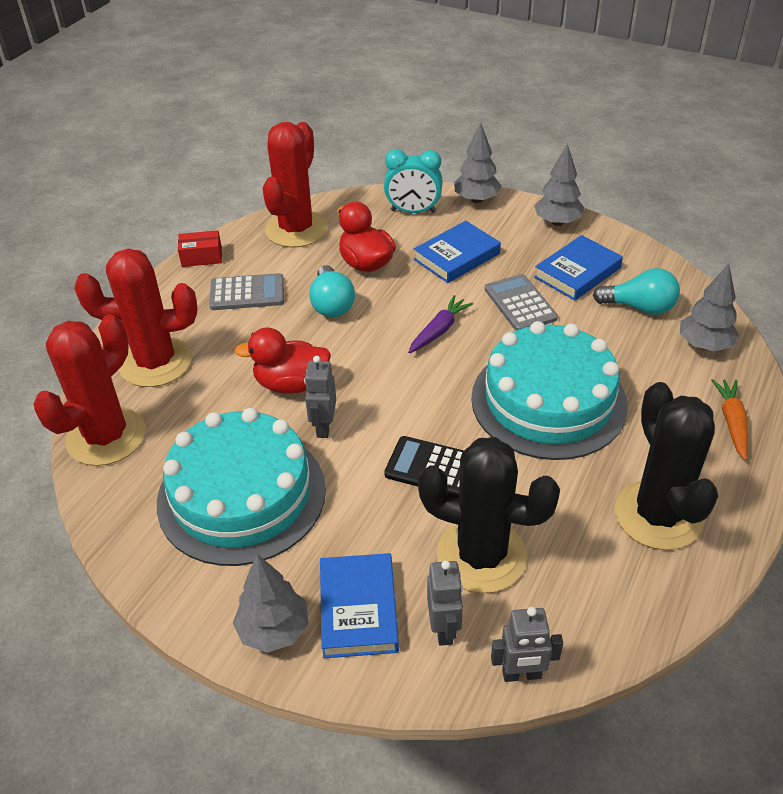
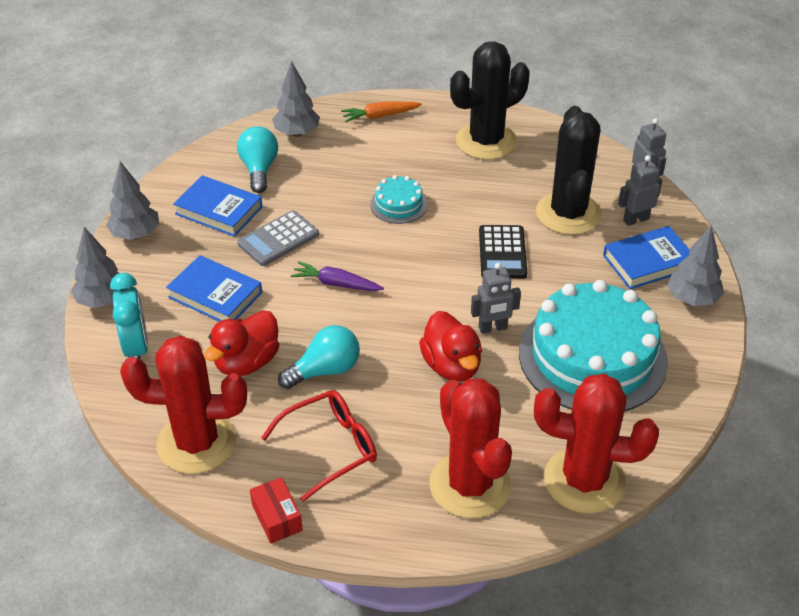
camera: 110 degrees left, 0 degrees up
grey calculator [209,273,284,310] -> red glasses [261,390,377,502]
turquoise cake [471,321,628,460] -> turquoise cake [370,175,428,224], size x0.44

